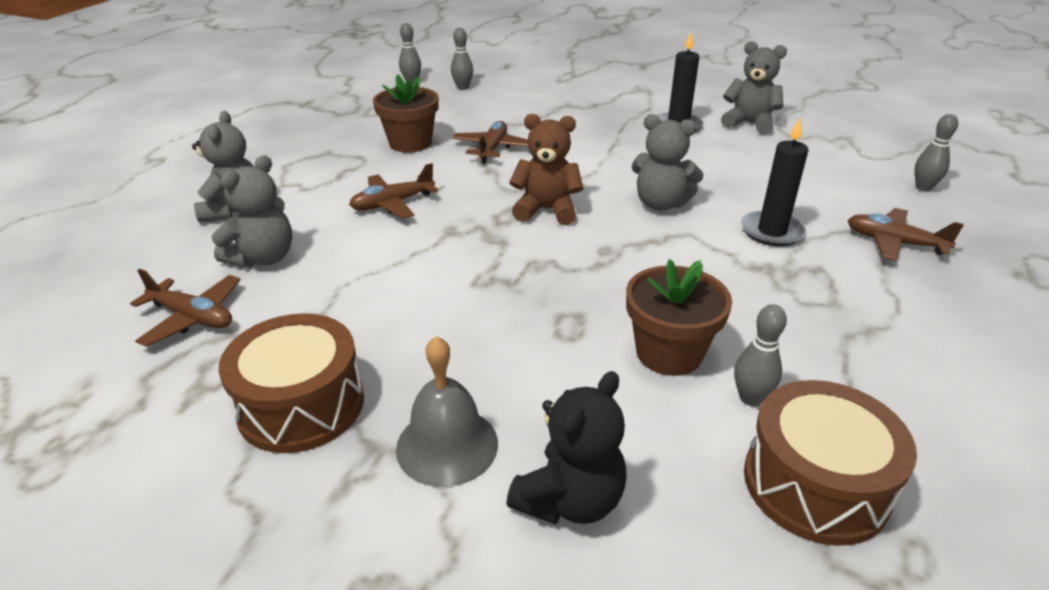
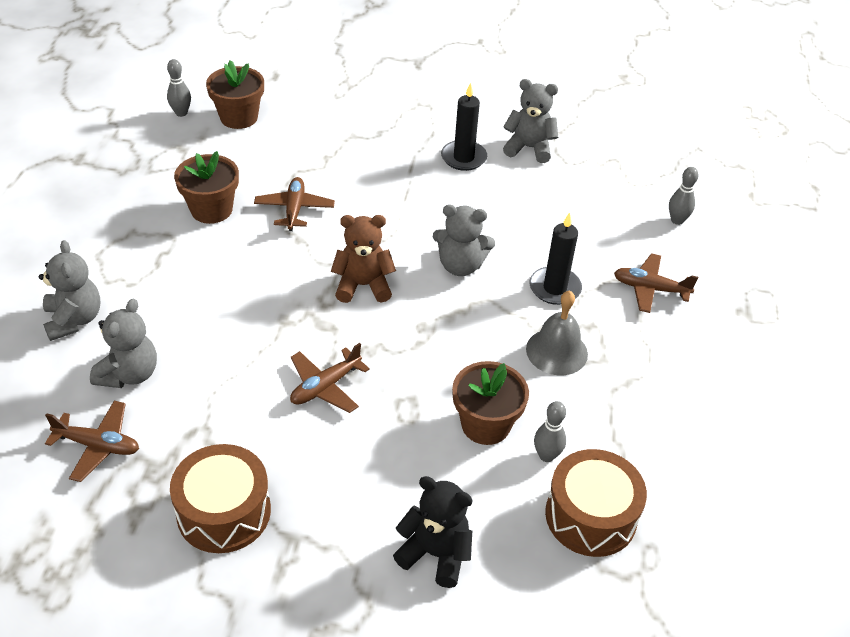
camera: 15 degrees left, 10 degrees up
brown plane [349,163,438,219] -> brown plane moved to [290,343,370,413]
grey bell [396,336,498,487] -> grey bell moved to [526,290,588,375]
grey bowling pin [451,28,473,90] -> brown flower pot [206,60,264,129]
black teddy bear [506,371,627,525] -> black teddy bear turned 90 degrees counterclockwise [393,476,472,588]

